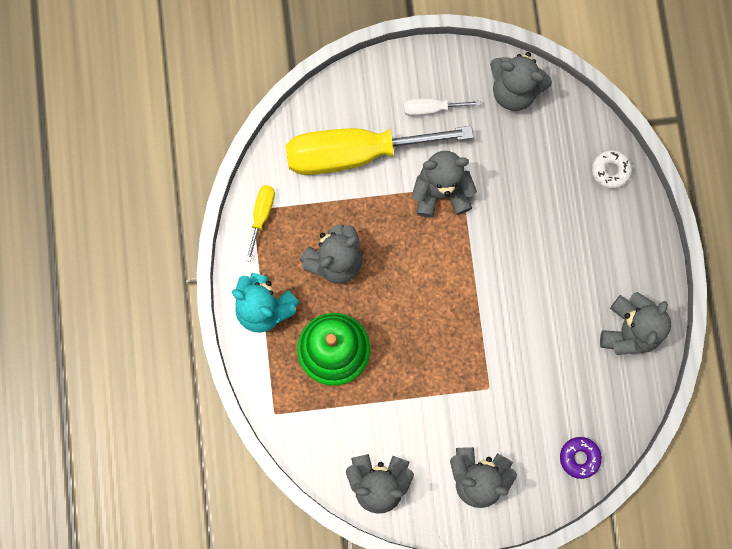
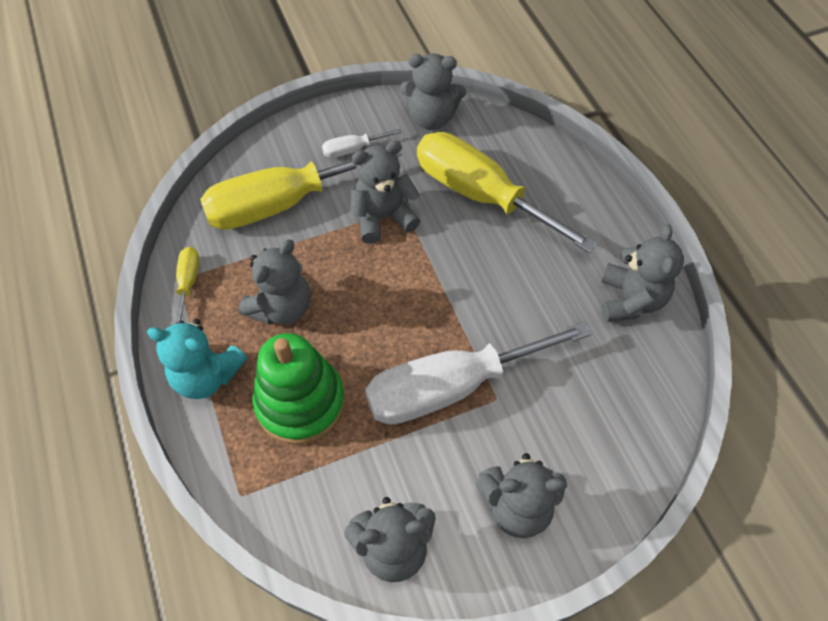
camera: 15 degrees left, 20 degrees down
purple donut [560,437,602,479] -> none
white donut [592,150,632,189] -> none
none -> white screwdriver [365,322,591,424]
none -> yellow screwdriver [417,132,597,253]

